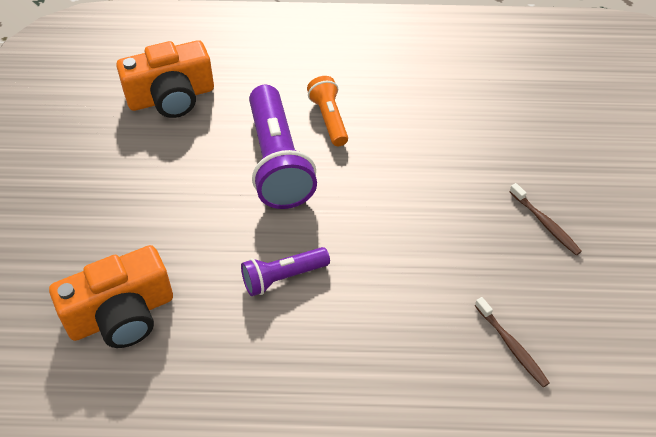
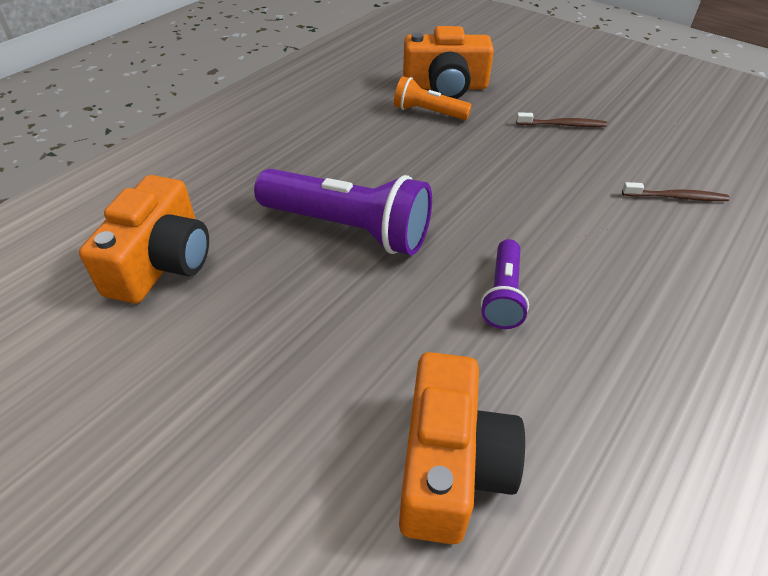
camera: 55 degrees left, 5 degrees down
orange flashlight [307,76,348,146] -> orange flashlight moved to [394,76,472,120]
none -> orange camera [403,26,494,99]

